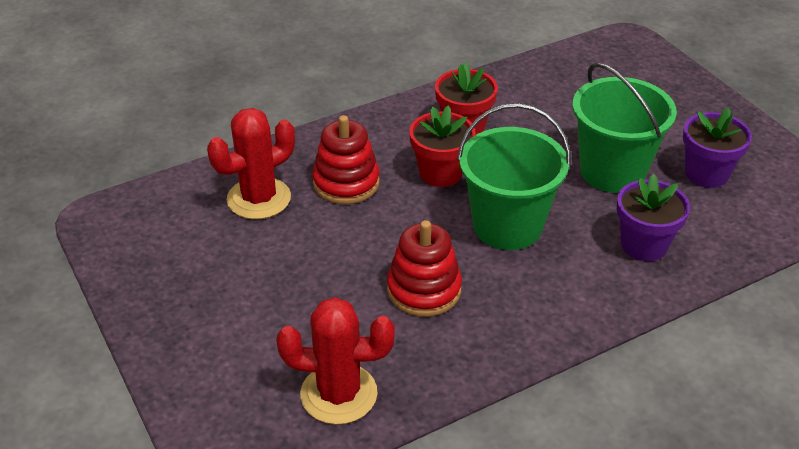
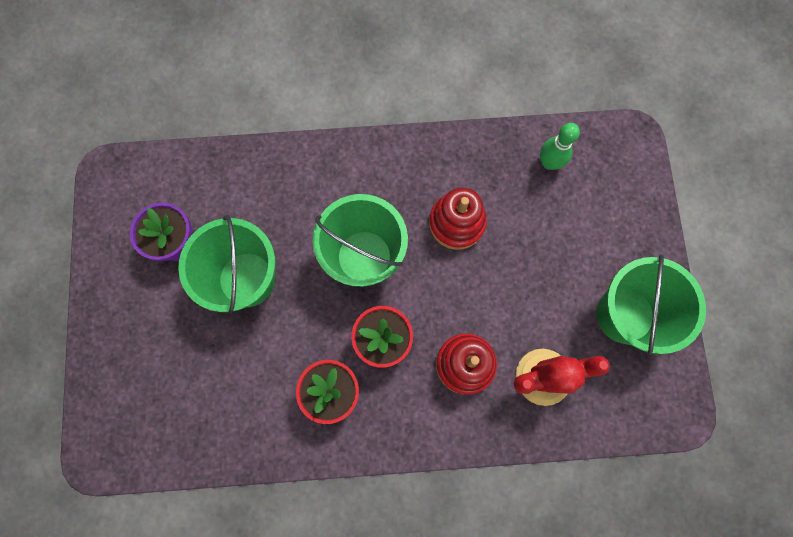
camera: 155 degrees left, 35 degrees up
red cactus [276,297,395,425] -> green bowling pin [540,123,580,170]
purple flower pot [617,174,690,261] -> none
none -> green bucket [597,254,706,355]

